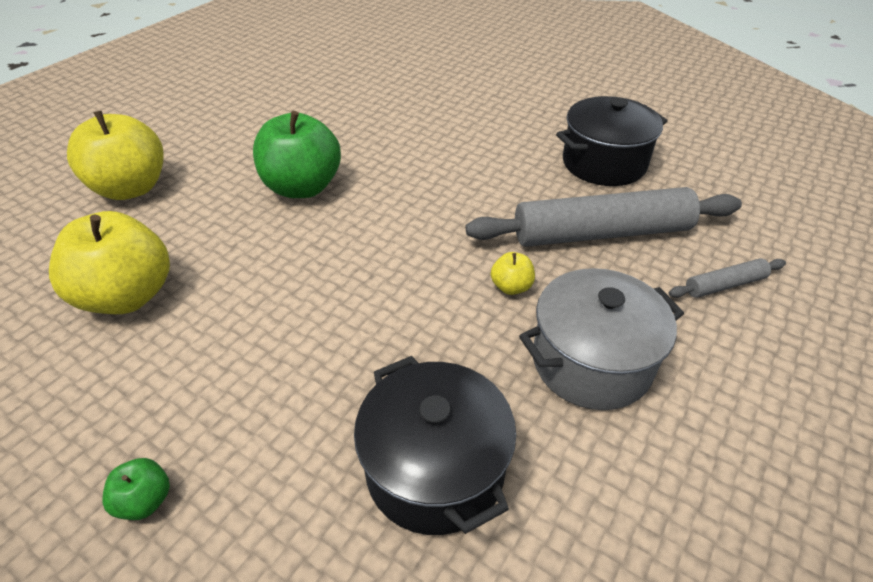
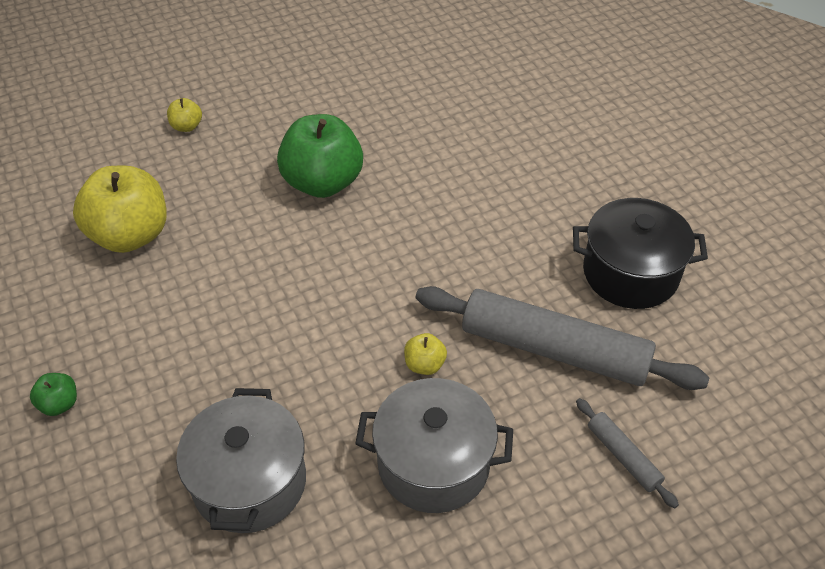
camera: 30 degrees right, 5 degrees up
yellow apple [67,111,164,200] -> yellow apple [167,98,202,132], size x0.44
black pot [354,356,516,535] -> grey pot [176,388,306,533]
grey rolling pin [669,258,786,298] -> grey rolling pin turned 45 degrees clockwise [576,398,679,508]

